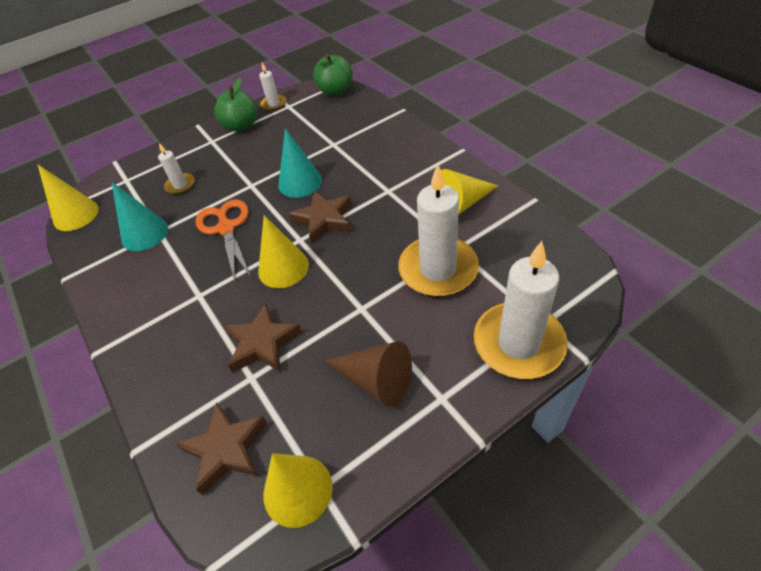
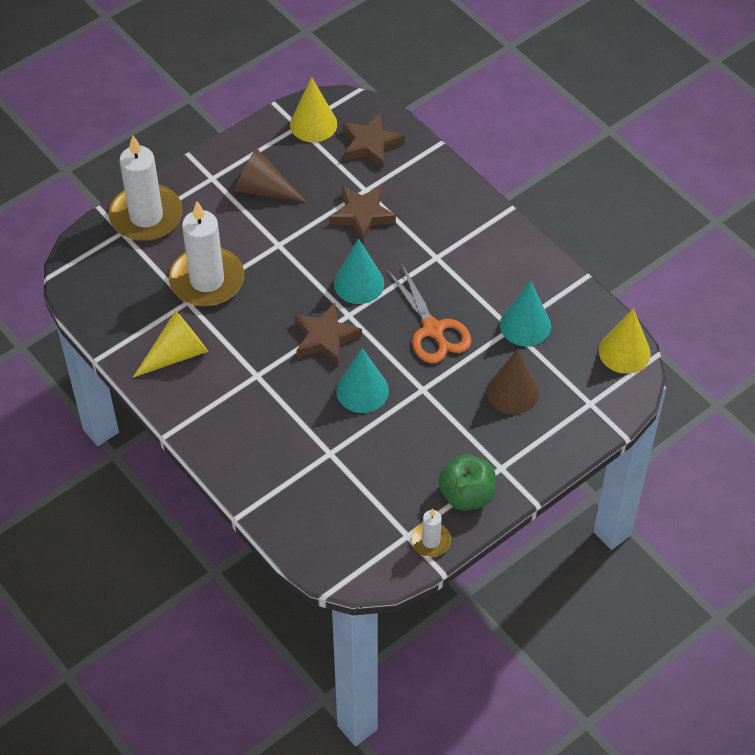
camera: 170 degrees right, 5 degrees up
white candle [158,143,195,194] -> brown cone [486,349,539,414]
yellow cone [258,215,309,288] -> turquoise cone [334,238,384,304]
green apple [313,54,353,96] -> none

